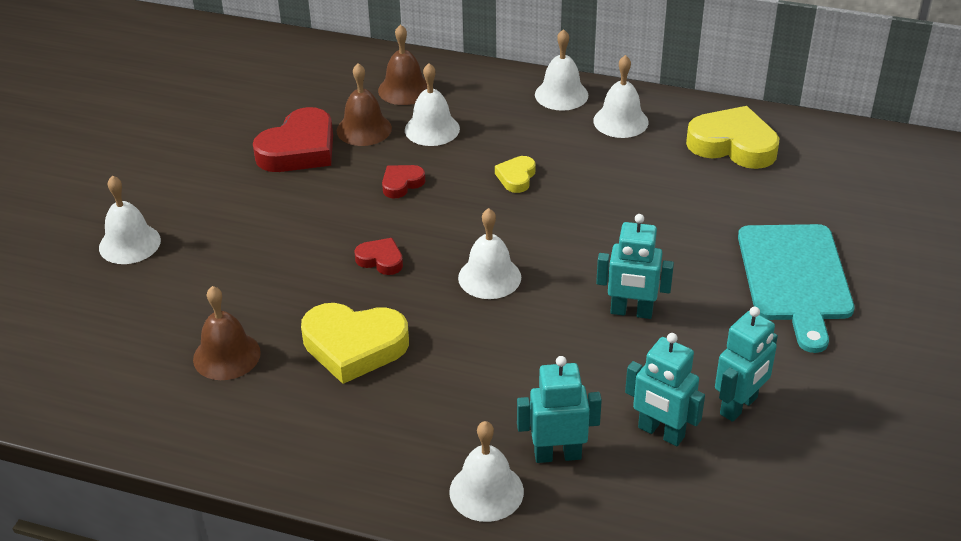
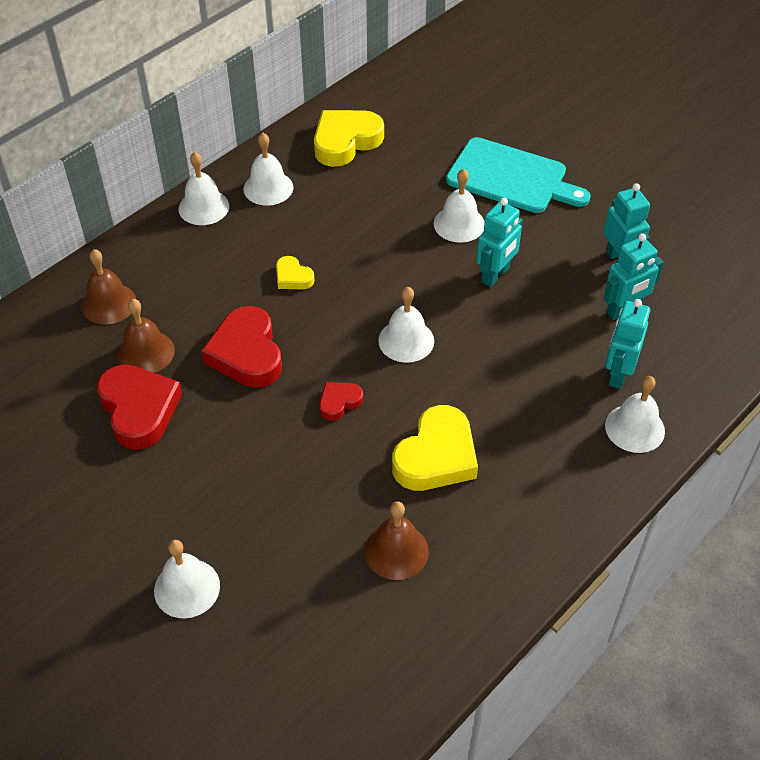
camera: 65 degrees left, 10 degrees up
red heart [382,165,425,199] -> red heart [201,306,282,388], size x1.97
white bell [405,63,460,146] -> white bell moved to [434,169,485,243]

